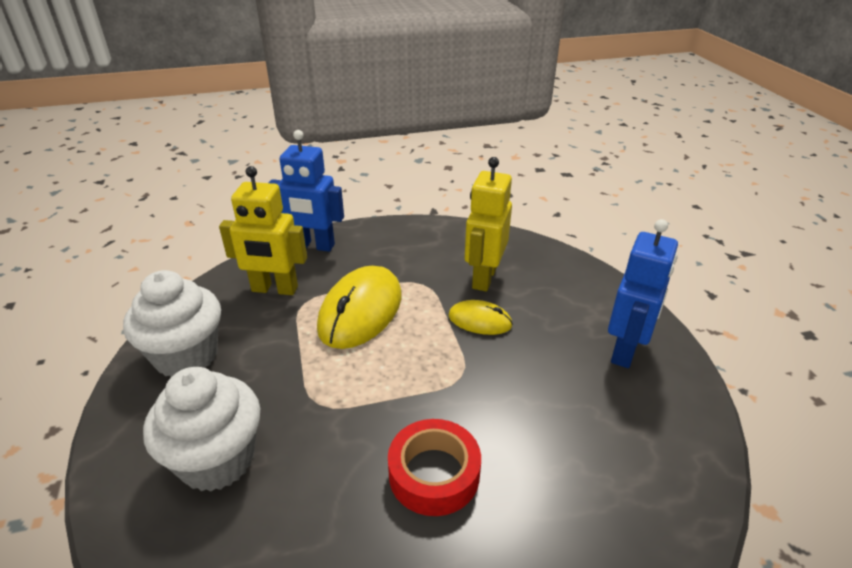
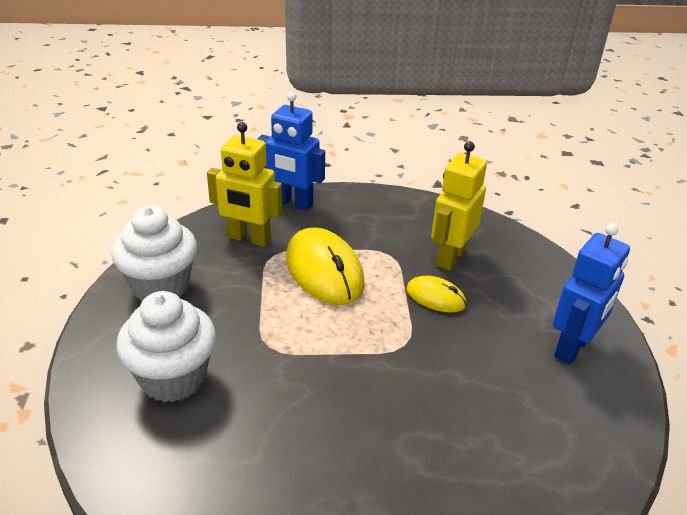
camera: 10 degrees right, 0 degrees up
yellow mouse [317,266,401,349] -> yellow mouse turned 60 degrees counterclockwise [286,227,365,305]
red tape [388,419,481,516] -> none

